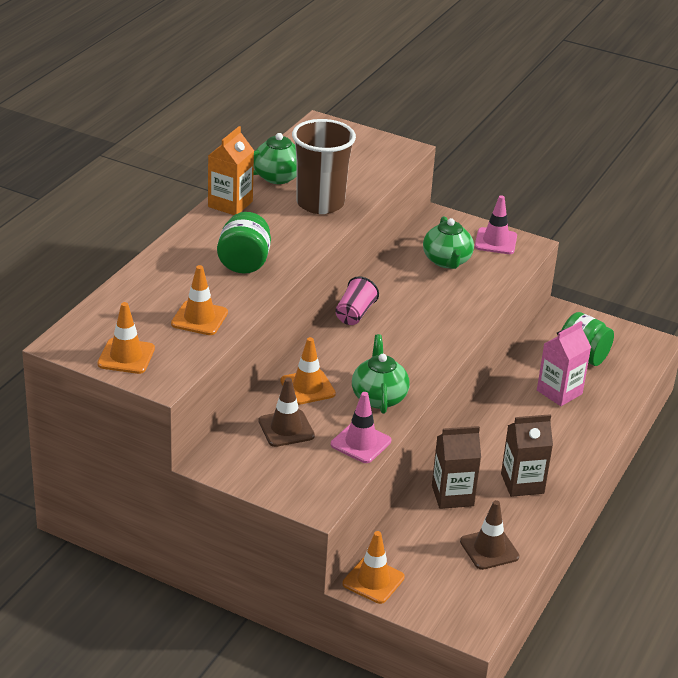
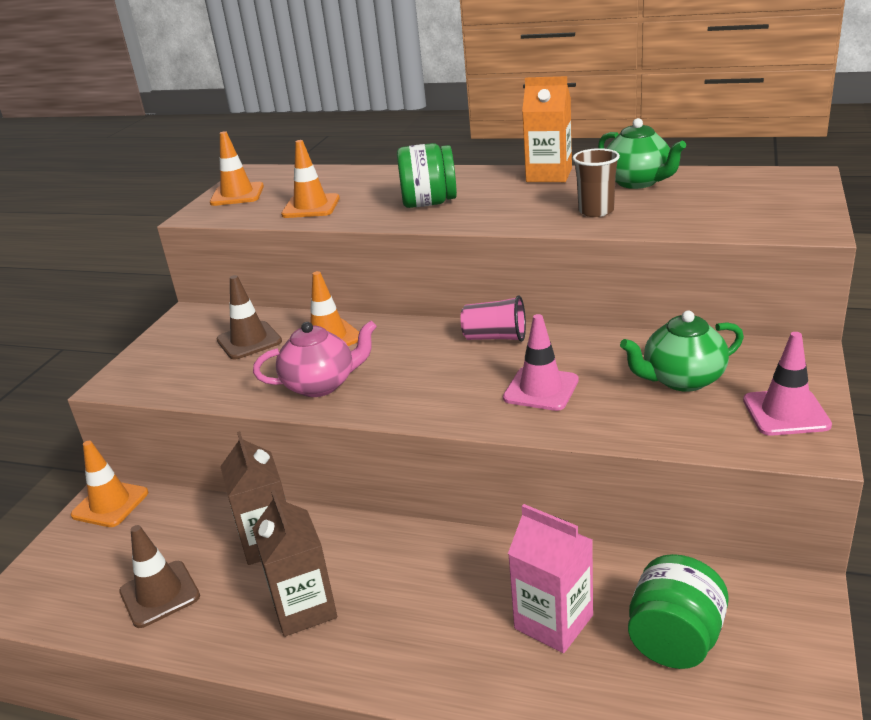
camera: 85 degrees right, 5 degrees down
brown cup [292,119,356,214] -> brown cup [572,148,620,217], size x0.54
pink traffic cone [331,392,391,463] -> pink traffic cone moved to [503,314,579,411]
green teapot [352,334,410,414] -> pink teapot [253,321,377,397]

